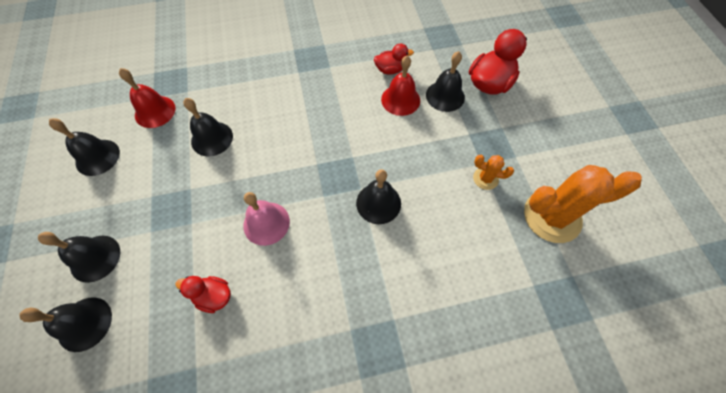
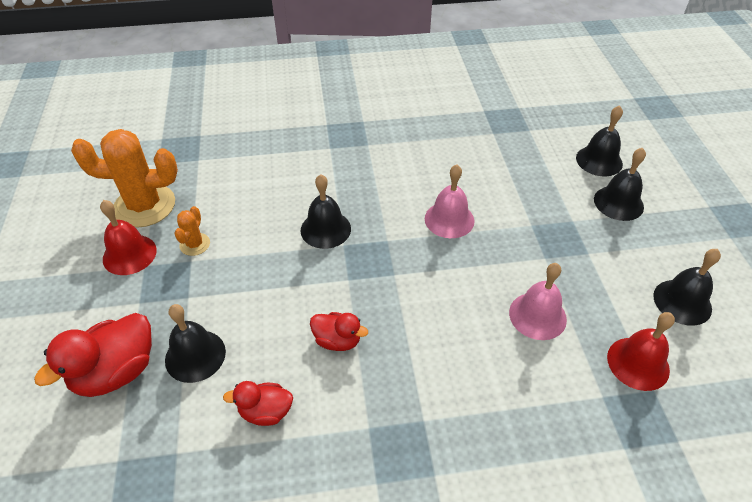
camera: 175 degrees left, 15 degrees down
red duck [175,276,231,313] -> red duck moved to [310,312,368,351]
black bell [183,98,233,156] -> pink bell [509,263,567,340]
red bell [381,56,420,116] -> red bell moved to [100,200,157,275]
orange cactus [473,155,514,190] -> orange cactus turned 75 degrees clockwise [175,206,210,256]

